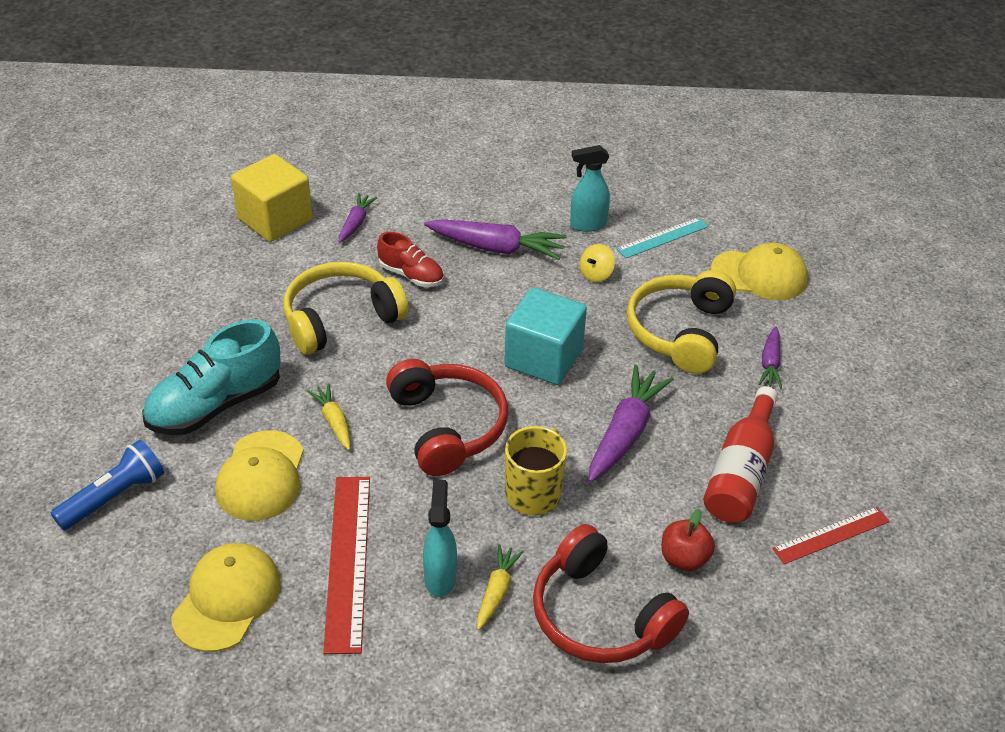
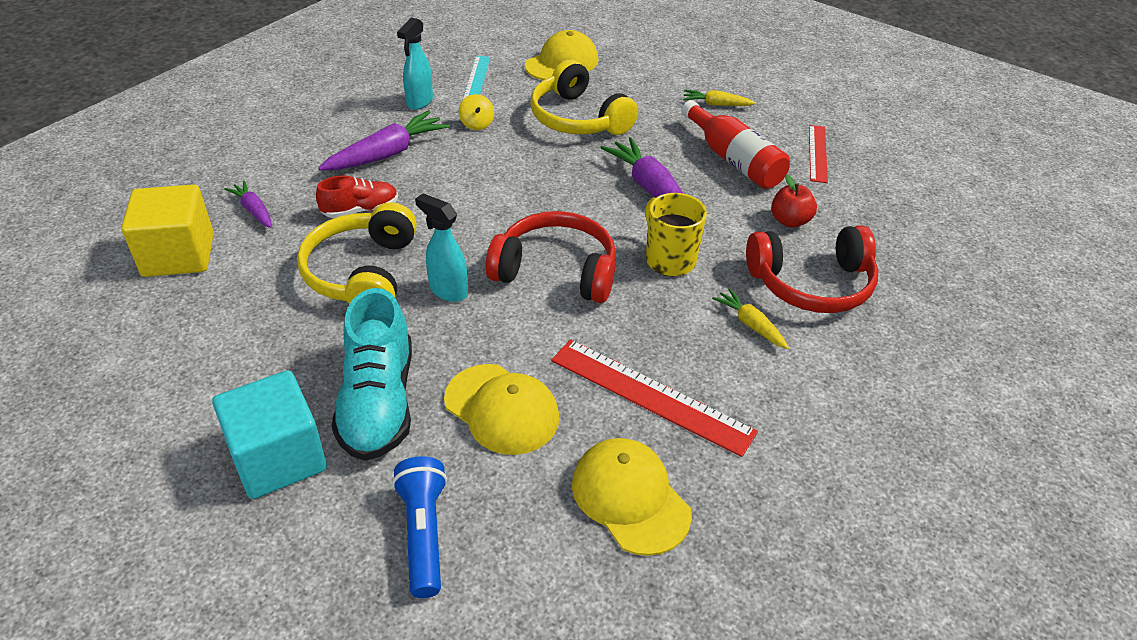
camera: 55 degrees left, 0 degrees up
yellow carrot [307,383,351,450] -> yellow carrot moved to [683,90,756,106]
turquoise spray bottle [423,480,457,597] -> turquoise spray bottle moved to [415,193,468,302]
turquoise cube [504,287,587,385] -> turquoise cube moved to [212,370,327,499]
purple carrot [758,326,782,388] -> none

